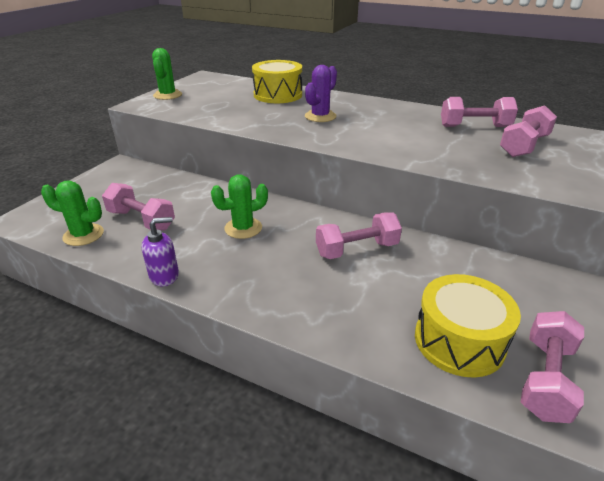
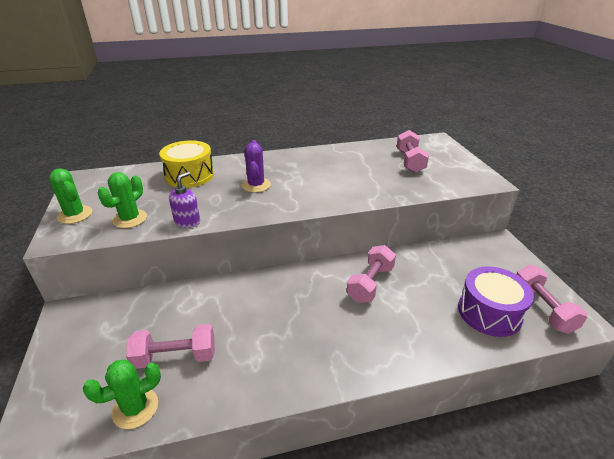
camera: 40 degrees left, 0 degrees up
purple soap dispenser [141,217,179,286] -> purple soap dispenser moved to [169,172,200,228]
green cactus [211,174,268,239] -> green cactus moved to [97,172,147,228]
yellow drum [415,274,521,378] -> purple drum [458,266,534,337]
pink dumbbell [441,97,518,127] -> none

